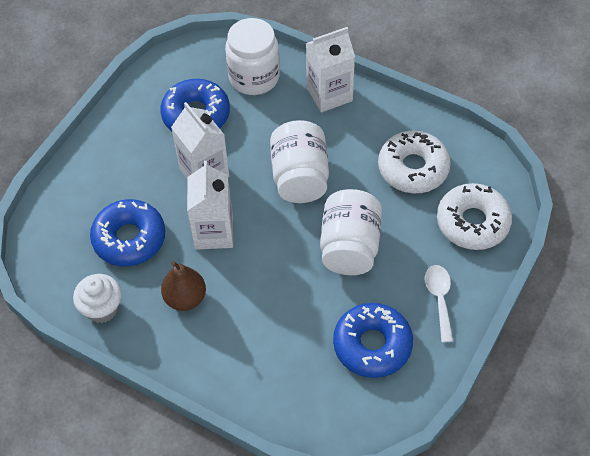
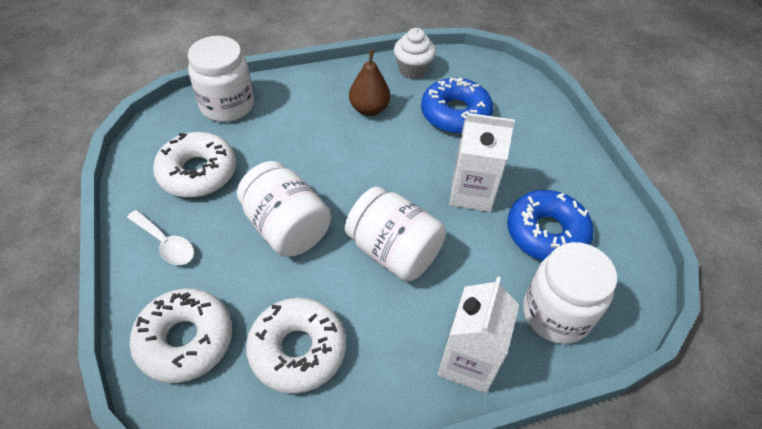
camera: 130 degrees right, 5 degrees down
white carton [187,161,233,250] -> none
blue donut [333,303,413,378] -> white donut [153,132,236,197]
none -> white jar [188,36,254,122]

